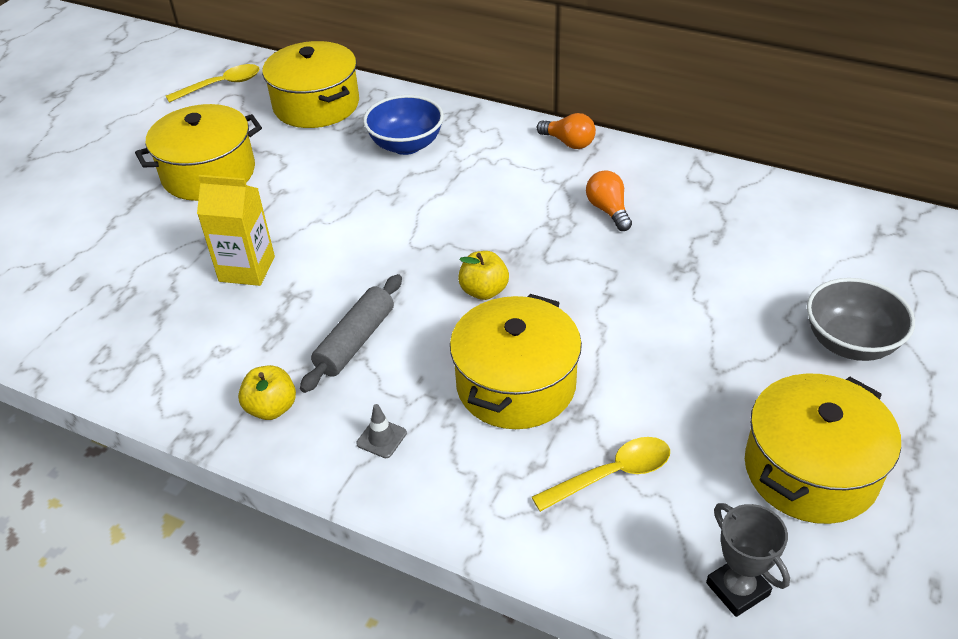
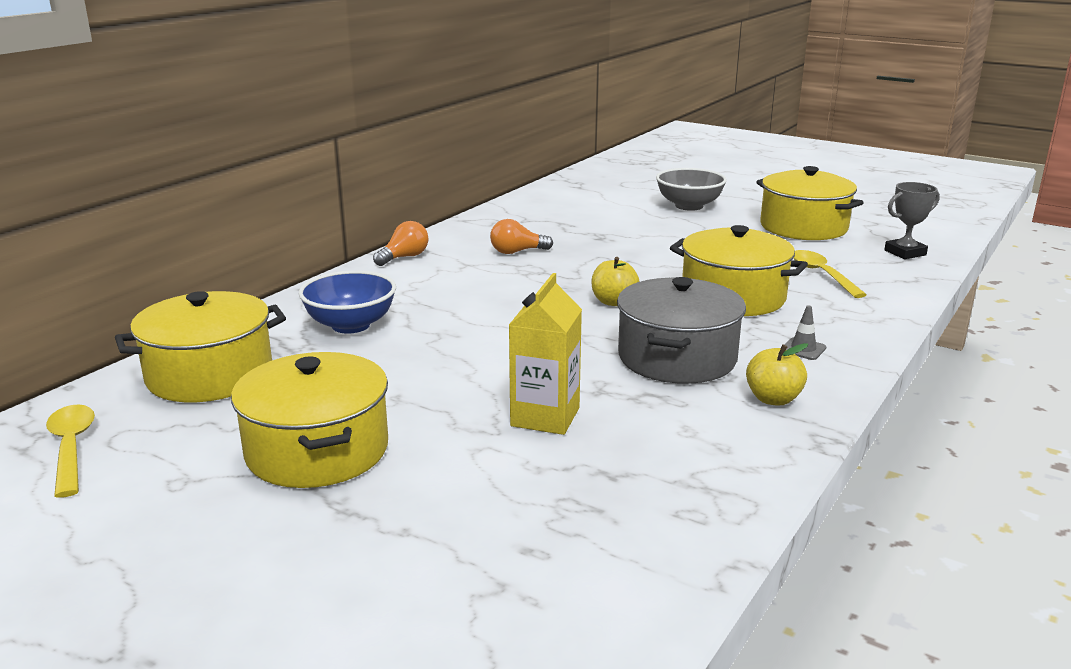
camera: 85 degrees left, 20 degrees down
grey rolling pin [300,274,402,393] -> grey pot [617,277,746,384]

